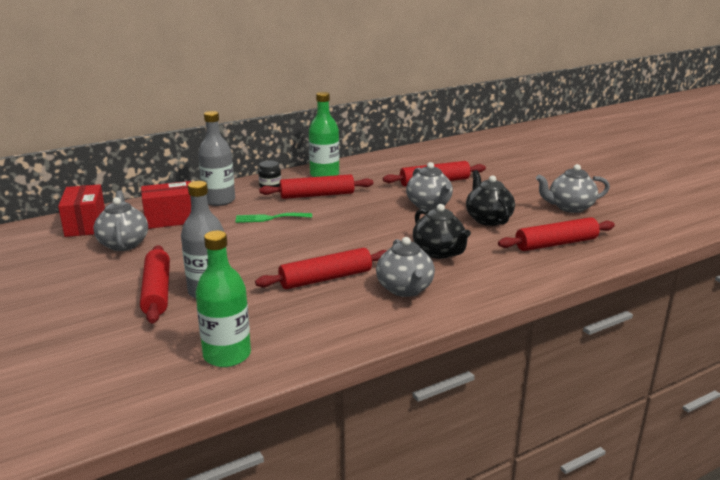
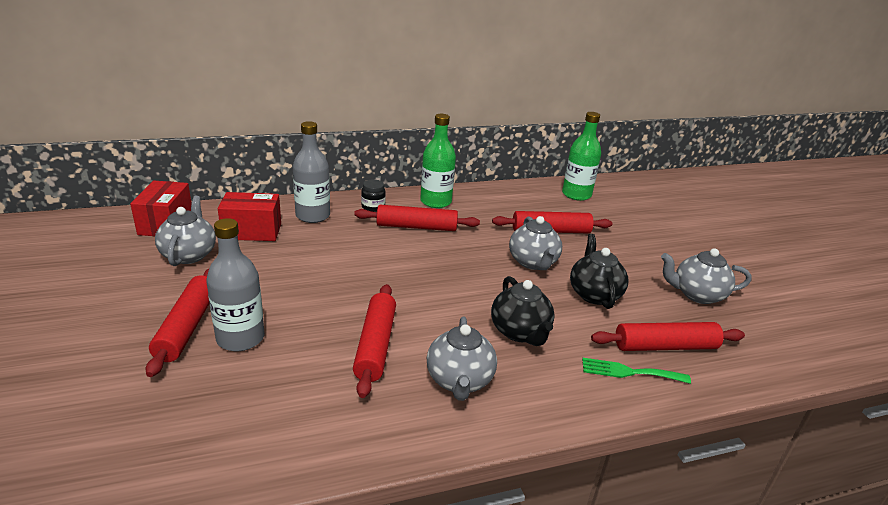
camera: 10 degrees right, 5 degrees up
green bottle [196,231,251,367] -> green bottle moved to [562,112,601,201]
green fork [236,213,312,223] -> green fork moved to [582,358,691,384]
red rolling pin [255,248,387,289] -> red rolling pin turned 75 degrees counterclockwise [353,284,396,398]

